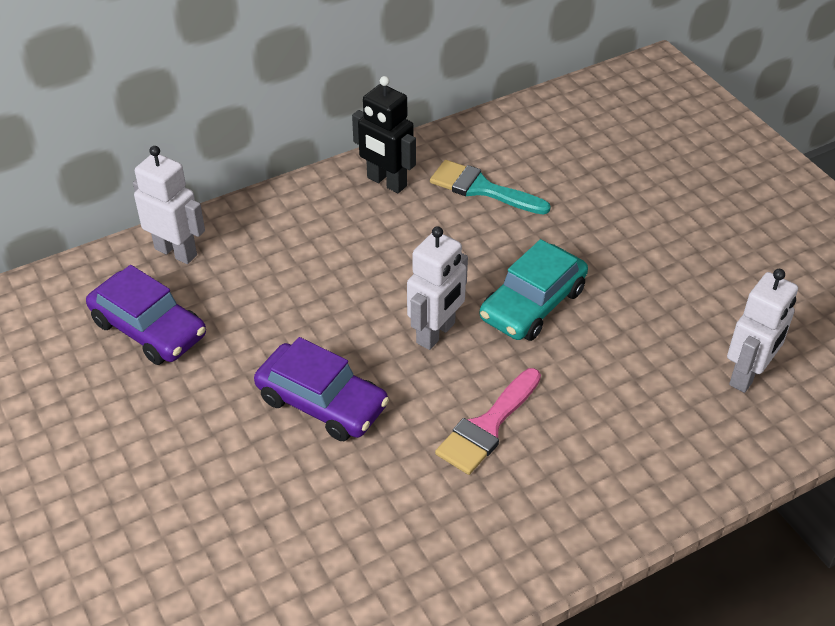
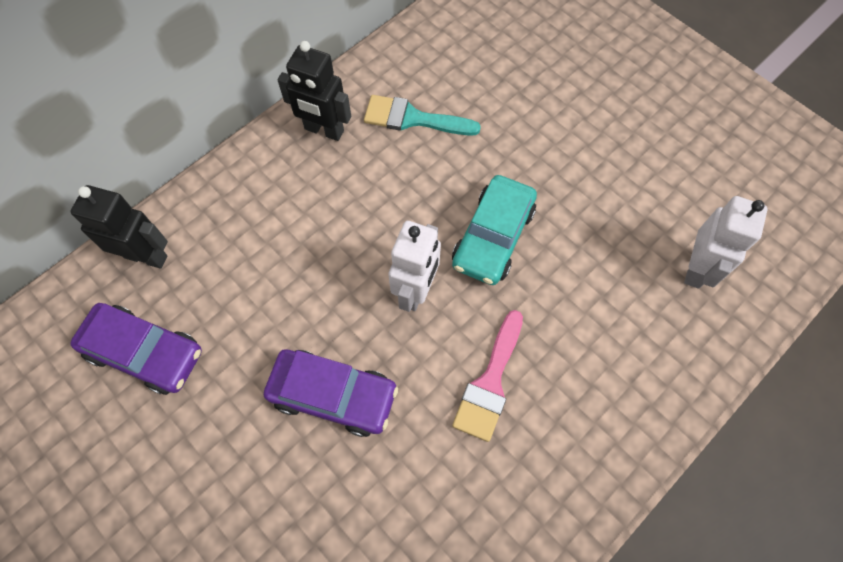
camera: 15 degrees left, 20 degrees up
white robot [133,146,205,264] -> black robot [70,185,168,269]

